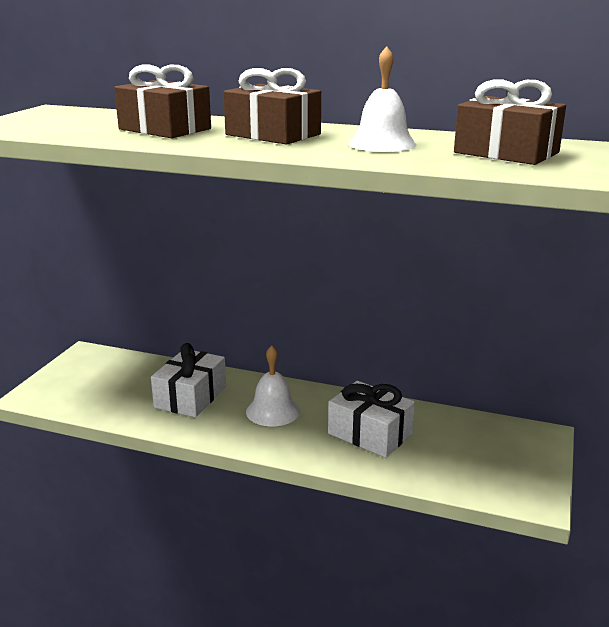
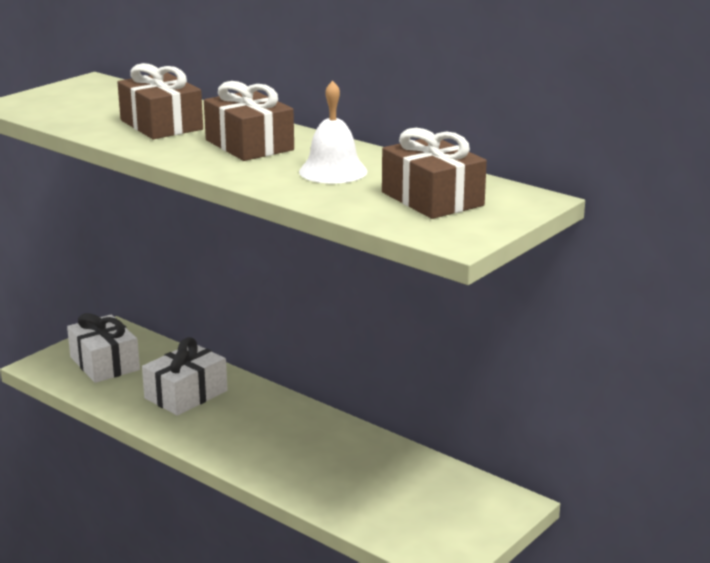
camera: 20 degrees right, 0 degrees up
white bell [246,346,300,426] -> none
white gift [328,381,415,458] -> white gift moved to [67,313,140,383]

